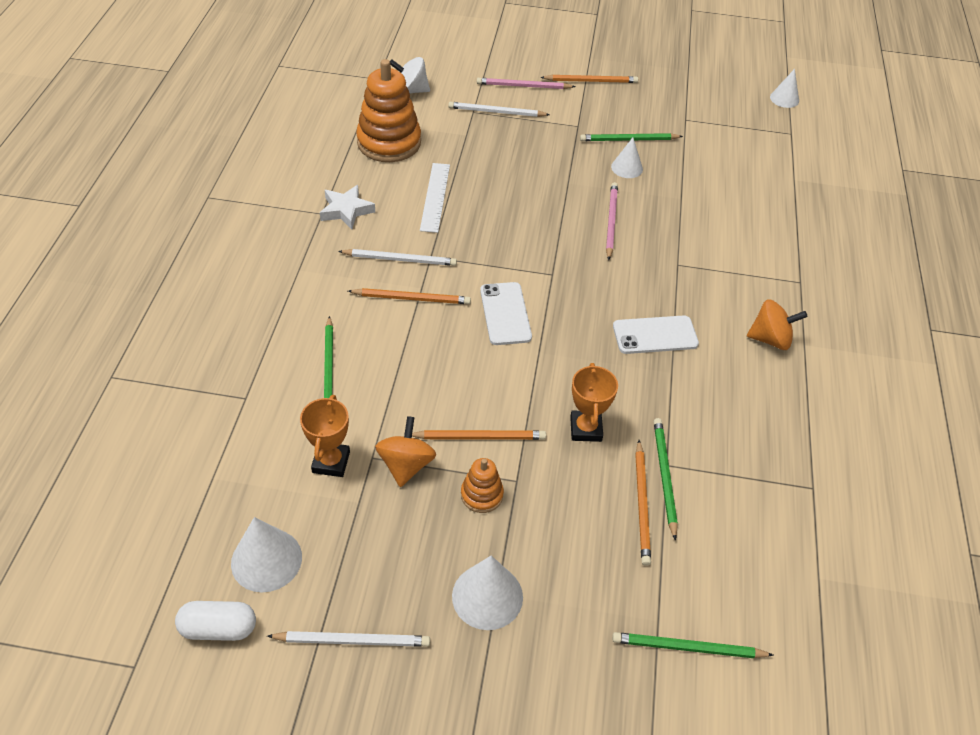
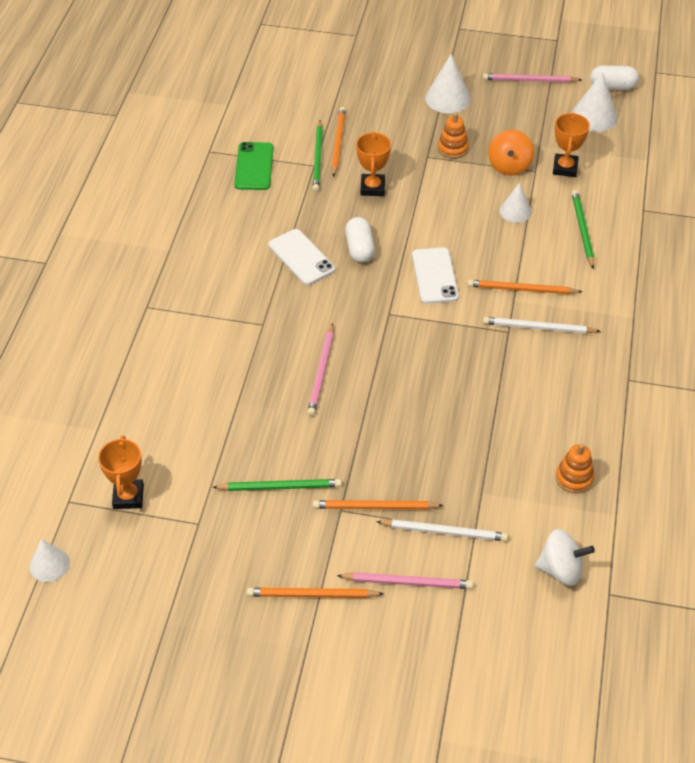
camera: 175 degrees left, 0 degrees up
white pencil [267,631,430,647] -> pink pencil [483,73,582,83]
white star [320,185,375,229] -> none
orange stacking toy [356,59,421,162] -> orange stacking toy [556,444,594,494], size x0.49
orange pencil [412,430,546,440] -> orange pencil moved to [313,500,444,510]
white ruler [420,163,450,233] -> none
white cone [611,137,643,178] -> white cone moved to [500,183,532,223]
green pencil [612,632,774,658] -> none
white phone [613,315,699,354] -> white phone turned 60 degrees clockwise [269,229,335,285]
orange spinning top [747,299,808,350] -> none
none -> orange trophy [98,435,144,509]
none -> green phone [234,142,274,190]
none -> white capsule [345,217,375,262]

